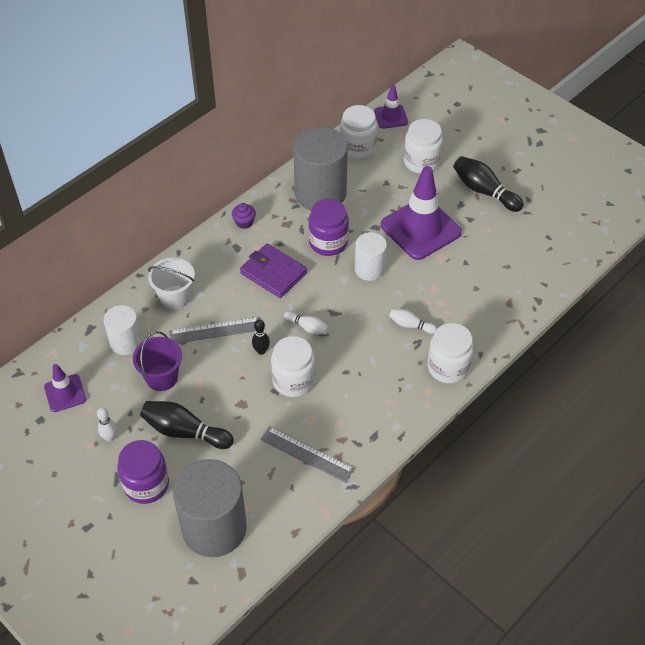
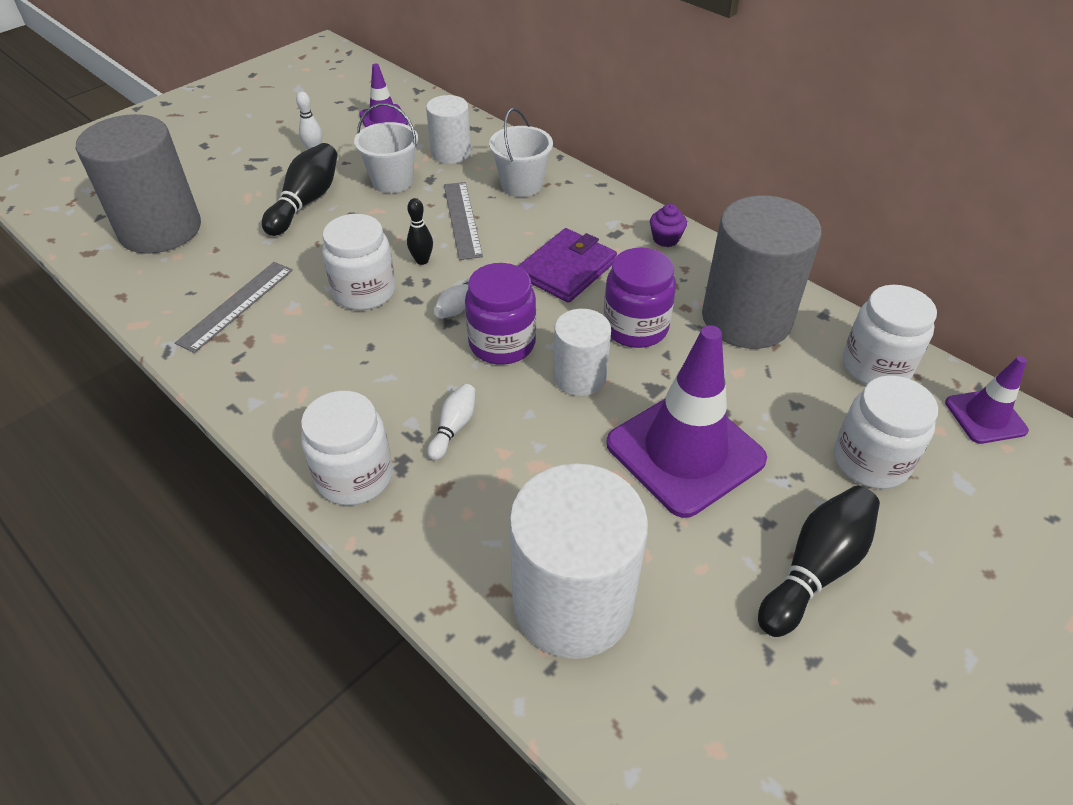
camera: 90 degrees right, 5 degrees down
purple jar [117,440,169,504] -> purple jar moved to [465,263,536,365]
purple bucket [133,331,182,391] -> white bucket [354,103,418,193]
none -> white cylinder [509,463,648,659]

